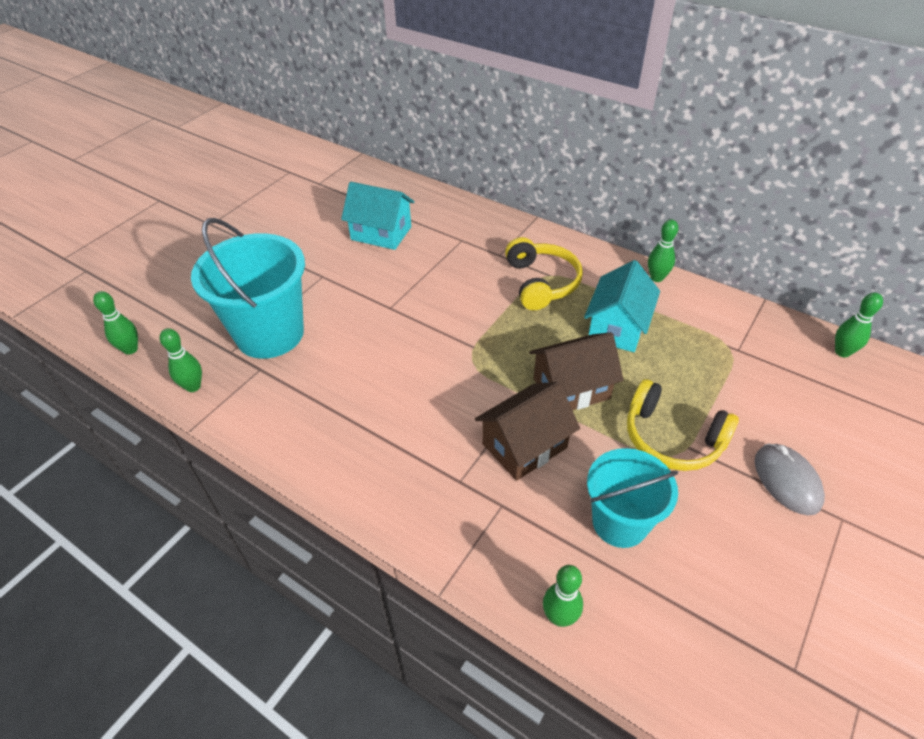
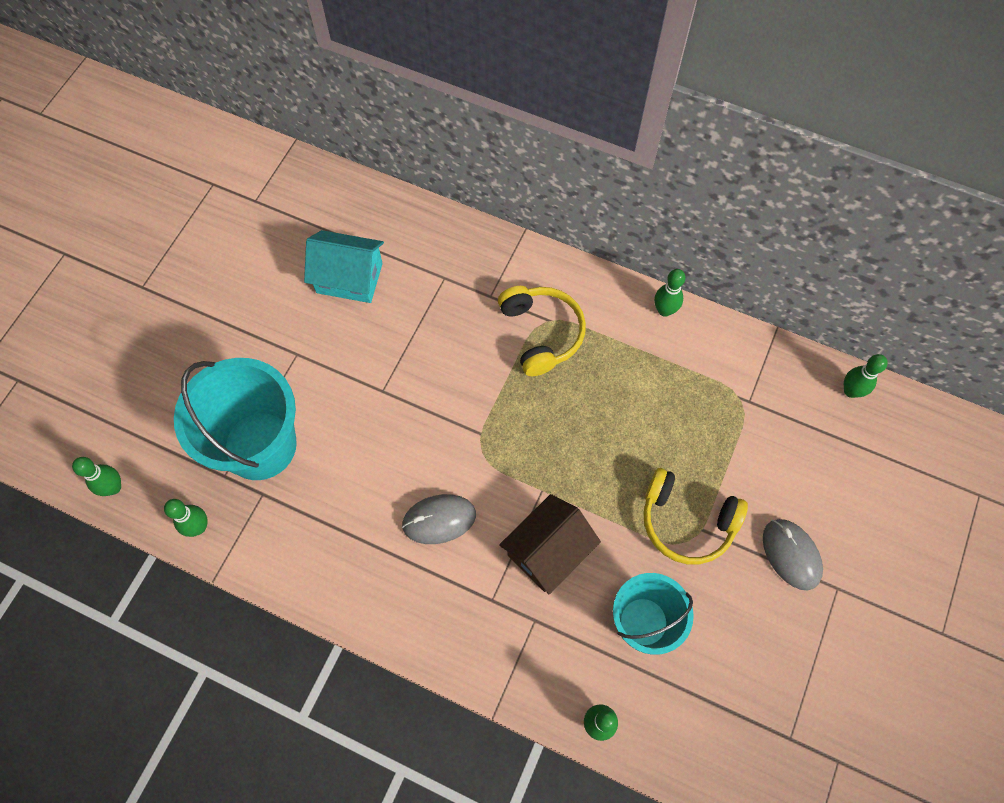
camera: 10 degrees left, 20 degrees up
brown house [529,332,624,410] -> none
turquoise house [584,260,660,352] -> none
none -> grey mouse [402,494,476,544]

